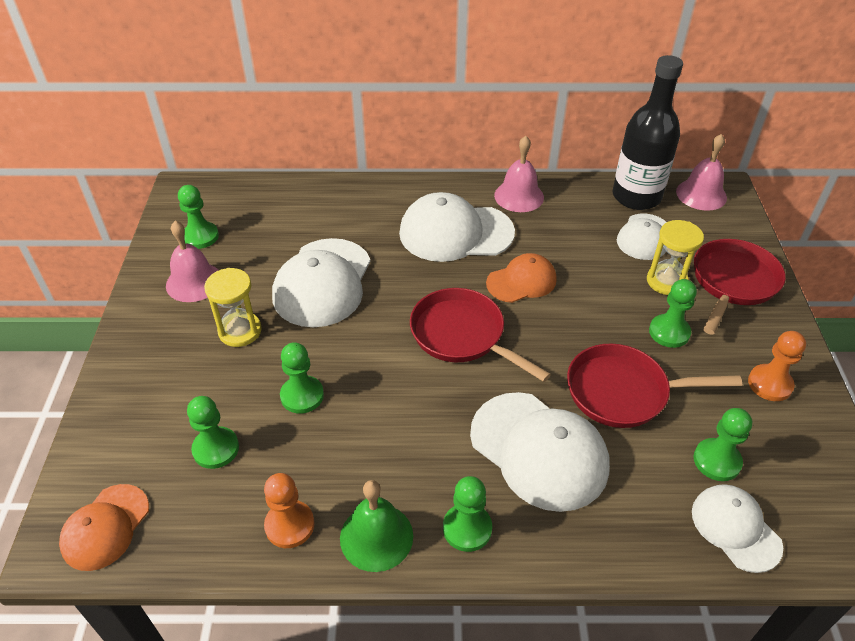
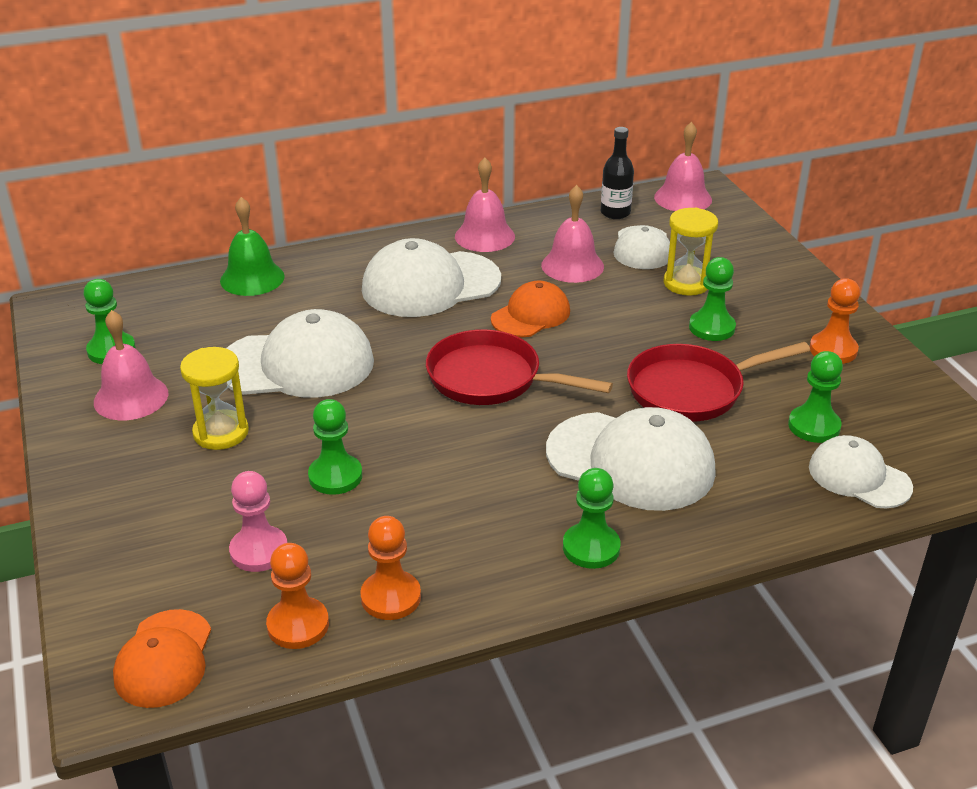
camera: 20 degrees left, 10 degrees down
green pawn [187,396,239,469] -> pink pawn [229,471,287,572]
white cap [272,238,371,327] -> white cap turned 90 degrees counterclockwise [226,309,374,398]
green bell [340,480,413,572] -> green bell moved to [220,197,285,296]
black bottle [612,55,683,210] -> black bottle [601,127,634,219], size x0.52
red pan [694,239,786,335] -> none
none -> orange pawn [266,543,329,649]
none -> pink bell [541,185,604,283]

